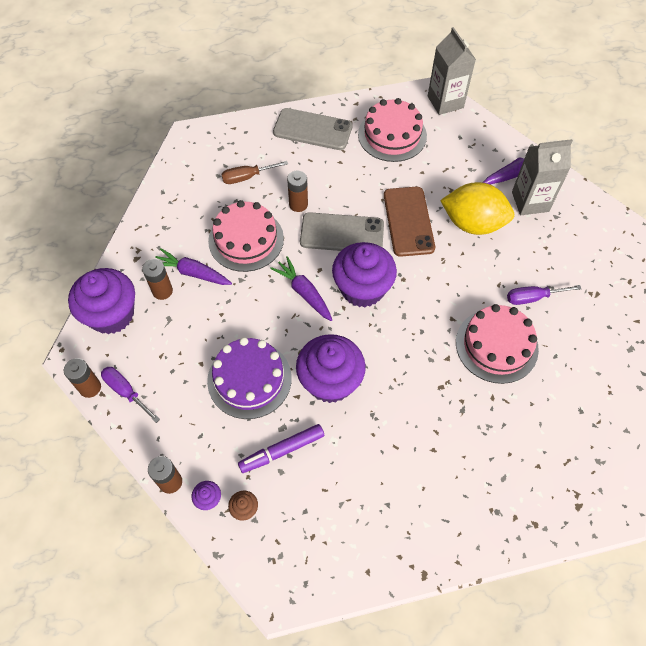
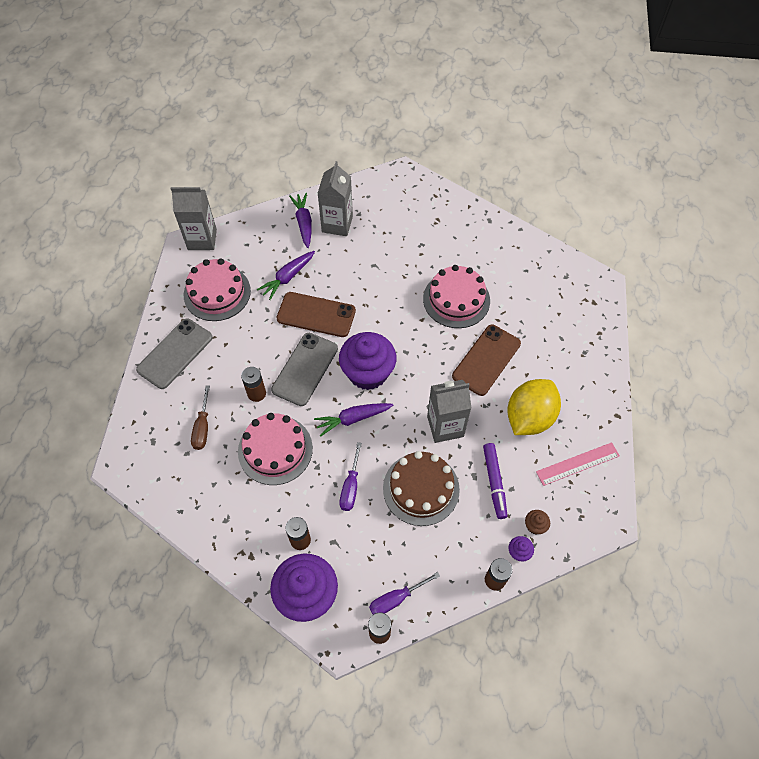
camera: 70 degrees left, 0 degrees up
purple carrot [155,248,232,285] -> purple carrot moved to [257,251,315,300]
purple cake [207,337,292,419] -> brown cake [383,451,460,526]
purple cupcake [296,334,366,403] -> grey carton [427,380,471,443]
yellow lemon [440,182,514,235] -> yellow lemon moved to [507,379,561,435]
purple screwdriver [507,285,581,305] -> purple screwdriver moved to [339,442,362,511]
none -> brown phone [452,325,521,396]
none -> pink ruler [536,442,620,486]

